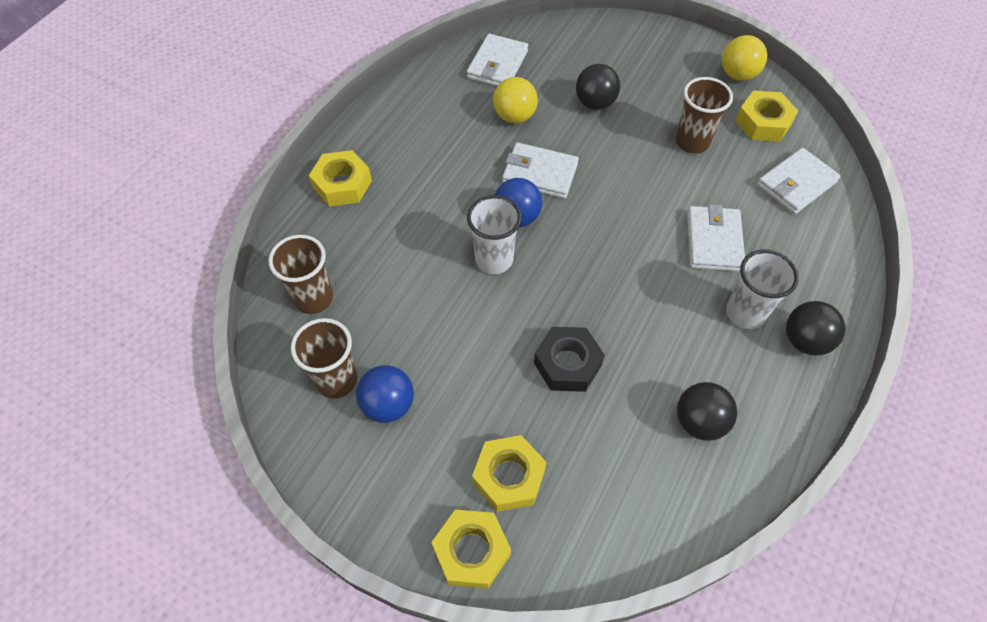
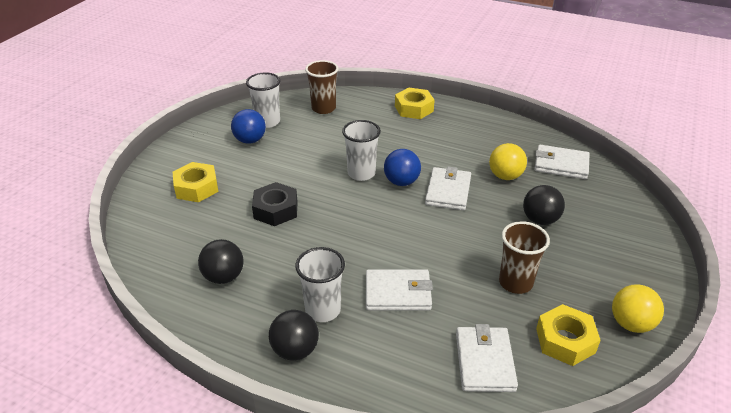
camera: 85 degrees right, 20 degrees down
brown cup [291,318,357,398] -> white cup [246,72,280,128]
yellow nut [431,510,511,589] -> none
white wallet [757,148,840,214] -> white wallet turned 45 degrees clockwise [456,324,518,392]

